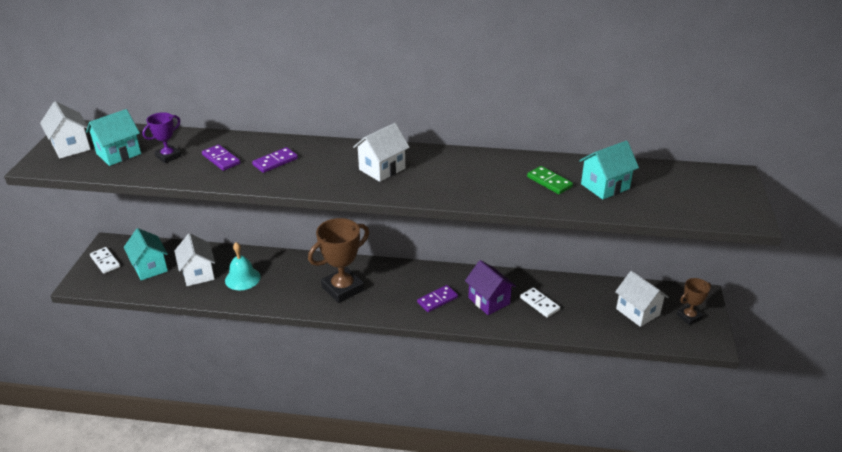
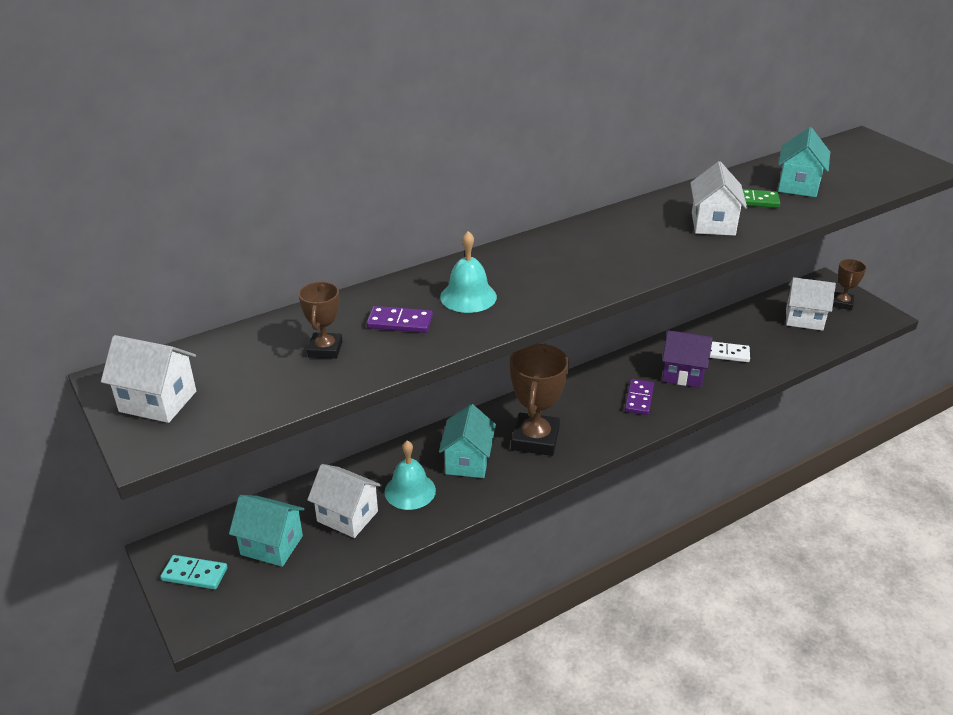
camera: 40 degrees left, 0 degrees up
turquoise house [86,109,141,166] -> turquoise house moved to [439,404,496,478]
white domino [90,247,120,274] -> turquoise domino [160,555,227,589]
purple trophy [142,112,181,163] -> brown trophy [298,282,343,359]
purple domino [252,147,298,173] -> turquoise bell [440,231,497,313]
white house [353,123,410,182] -> white house moved to [690,161,747,236]

